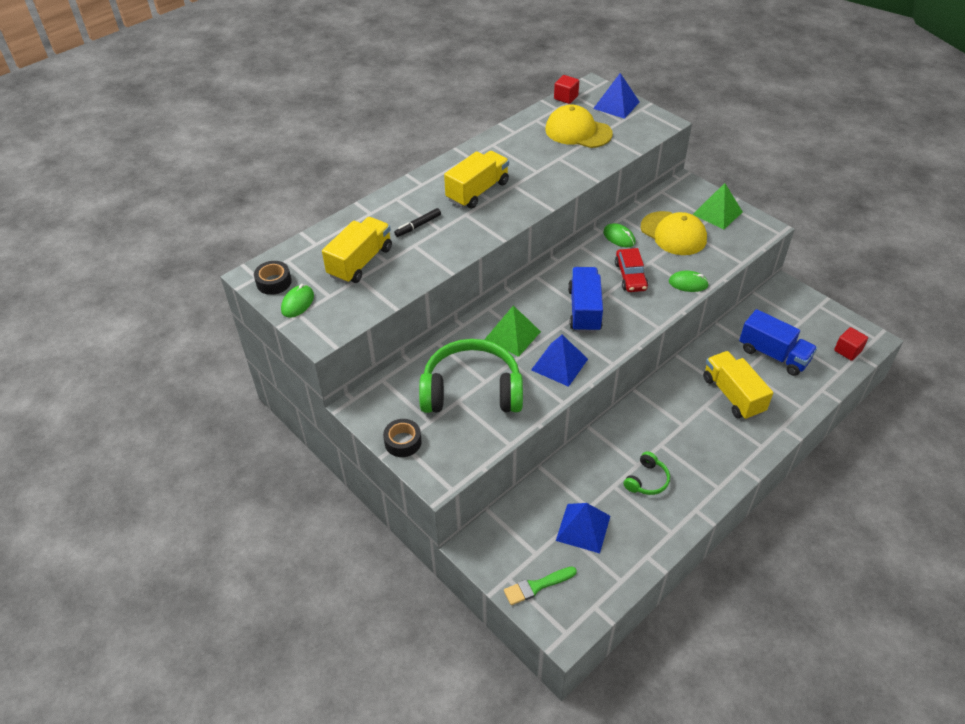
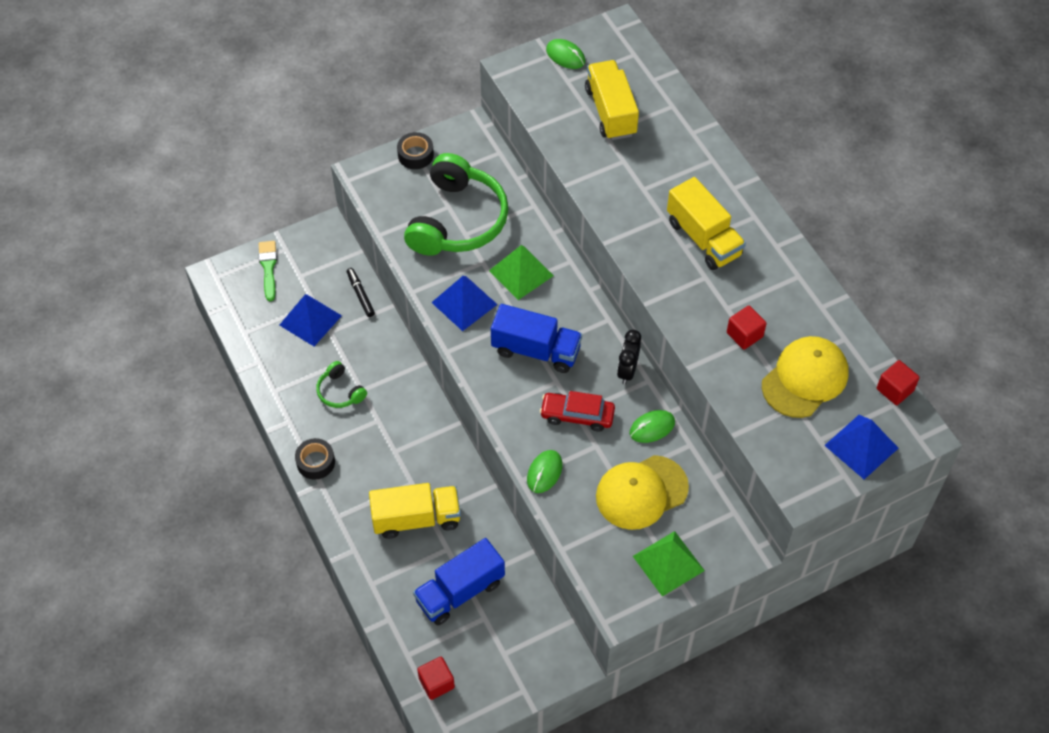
camera: 105 degrees right, 10 degrees up
black tape [254,261,292,295] -> black tape moved to [295,438,335,480]
yellow truck [322,217,392,284] -> yellow truck turned 150 degrees counterclockwise [585,60,639,140]
black marker [394,208,441,237] -> black marker moved to [347,268,375,317]
none -> black clock [617,330,641,384]
none -> red cube [727,306,767,350]

